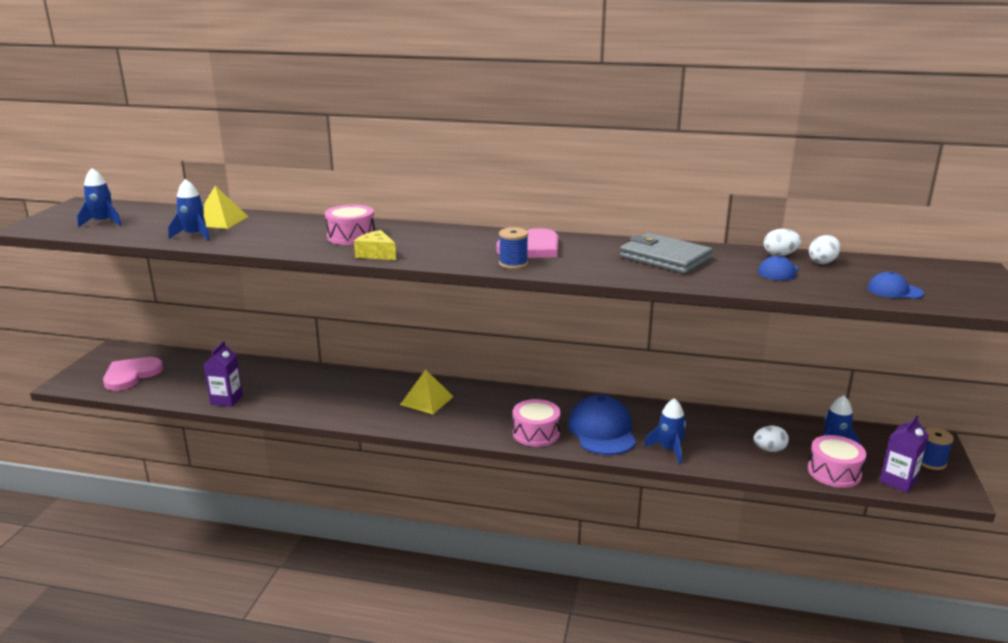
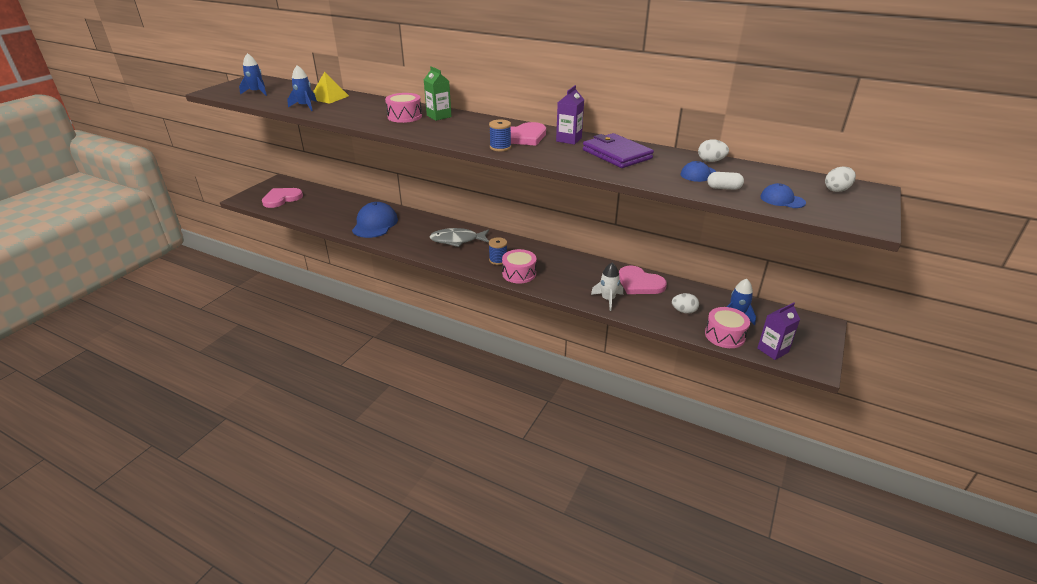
camera: 15 degrees right, 10 degrees up
purple carton [204,341,243,407] -> purple carton moved to [556,85,584,145]
yellow cheese [354,230,396,260] -> none
yellow pyramid [400,370,454,414] -> grey fish [429,228,489,247]
blue cap [568,395,636,455] -> blue cap moved to [352,202,398,238]
grey wallet [620,233,713,274] -> purple wallet [583,133,654,168]
blue rocket [644,398,686,464] -> white rocket [591,263,623,311]
white egg [809,235,841,264] -> white egg moved to [825,167,856,192]
blue spool [921,428,954,470] -> blue spool moved to [489,237,507,265]
none -> green carton [424,66,452,121]
none -> pink heart [619,265,667,294]
none -> white capsule [707,172,744,190]

